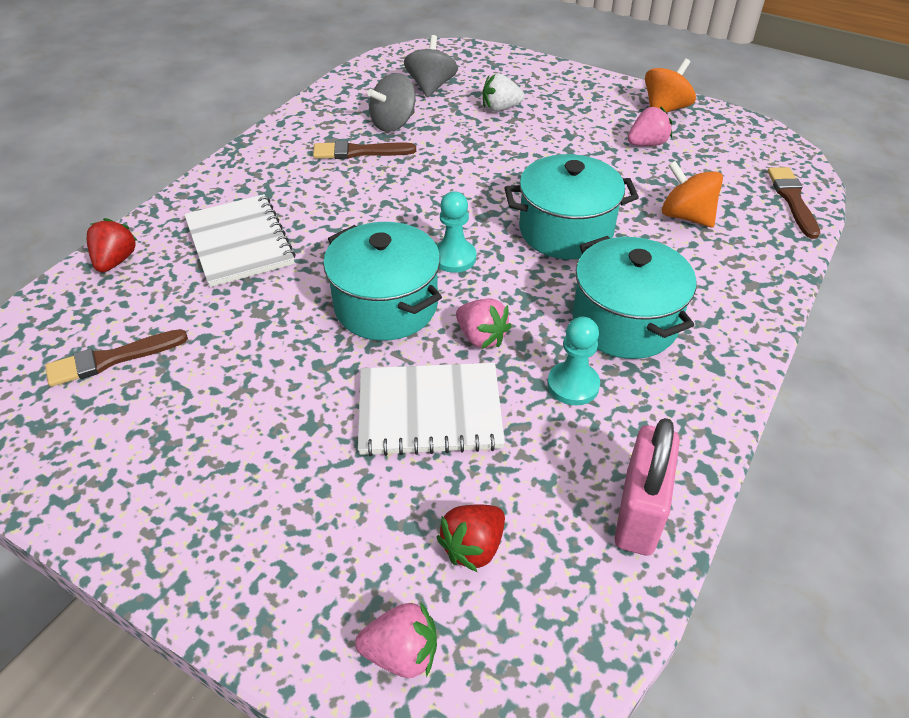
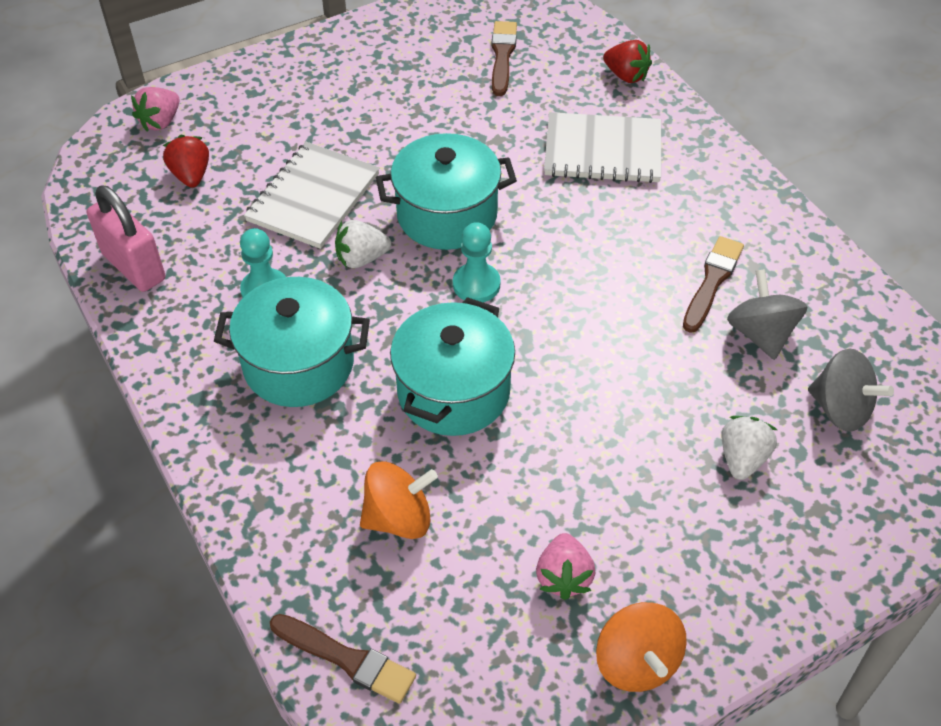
camera: 120 degrees right, 5 degrees up
pink strawberry [456,299,511,349] -> white strawberry [335,220,391,268]

